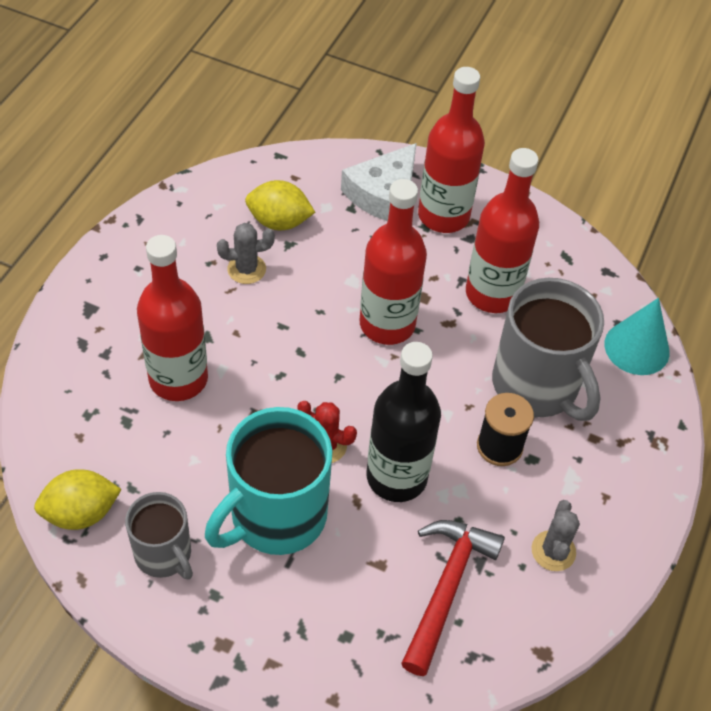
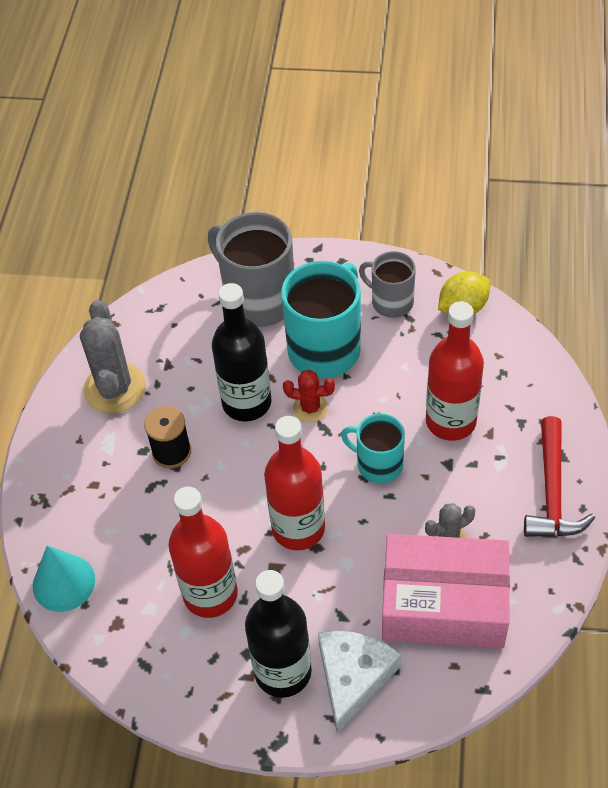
camera: 170 degrees right, 0 degrees up
yellow lemon [245,180,315,230] -> pink box [382,534,510,648]
red hammer [401,520,505,676] -> red hammer moved to [524,416,595,537]
red bottle [418,67,485,233] -> black bottle [245,570,312,698]
grey mug [492,278,604,421] -> grey mug moved to [208,212,294,327]
grey cactus [532,500,580,571] -> grey cactus [80,300,146,414], size x1.81
none -> turquoise mug [341,413,405,484]

